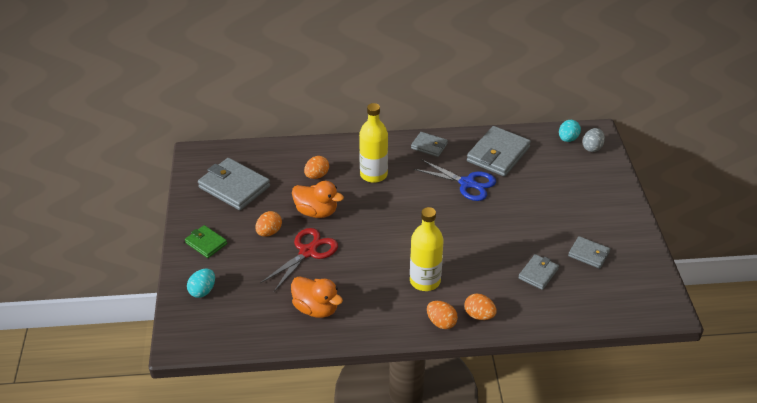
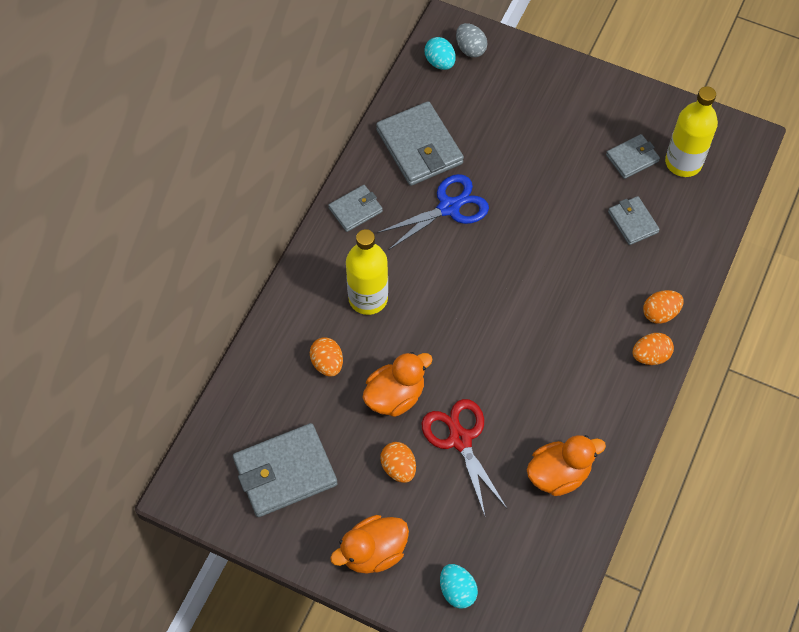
camera: 60 degrees left, 20 degrees up
green wallet [185,225,227,258] -> orange duck [330,515,409,574]
yellow bottle [410,207,444,291] -> yellow bottle moved to [665,86,718,177]

